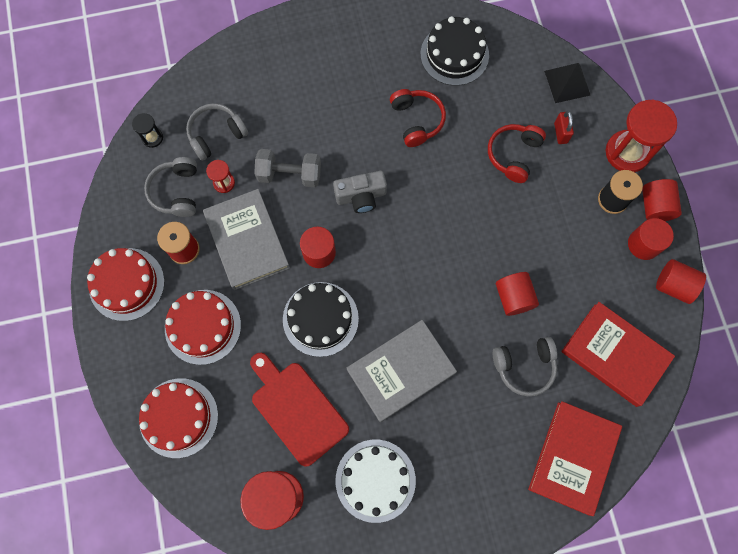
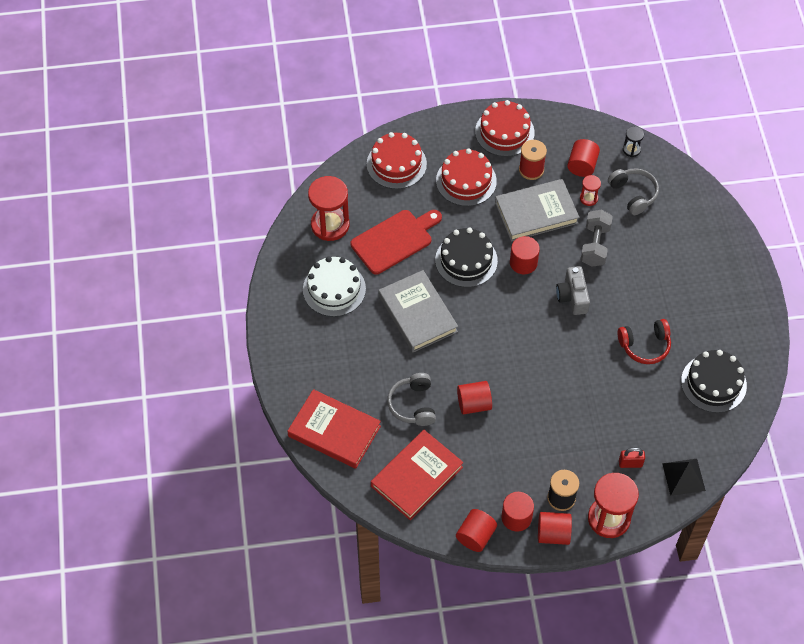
camera: 95 degrees right, 15 degrees down
grey headphones [144,157,197,217] -> red cylinder [567,139,600,177]
red headphones [488,124,546,183] -> none

